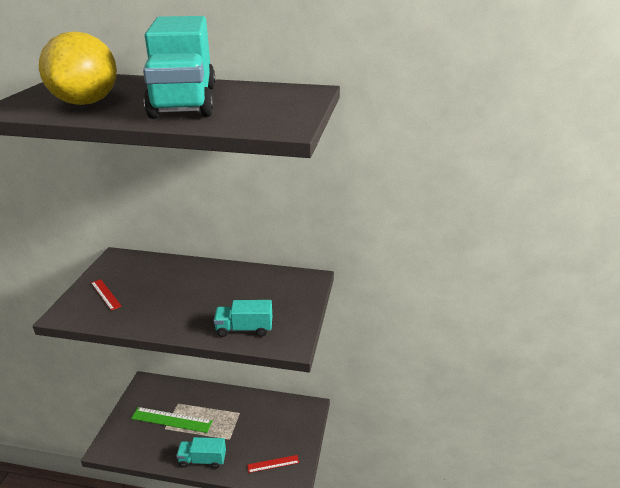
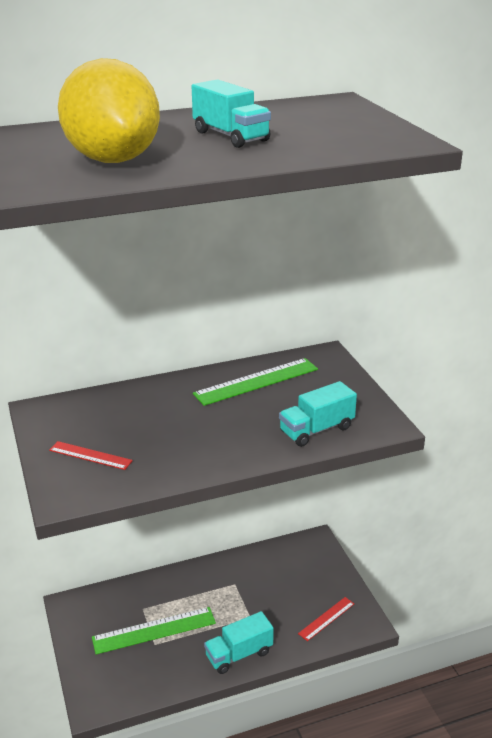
camera: 30 degrees left, 0 degrees up
turquoise truck [143,16,215,119] -> turquoise truck [192,79,271,148], size x0.48
none -> green ruler [193,358,318,406]

